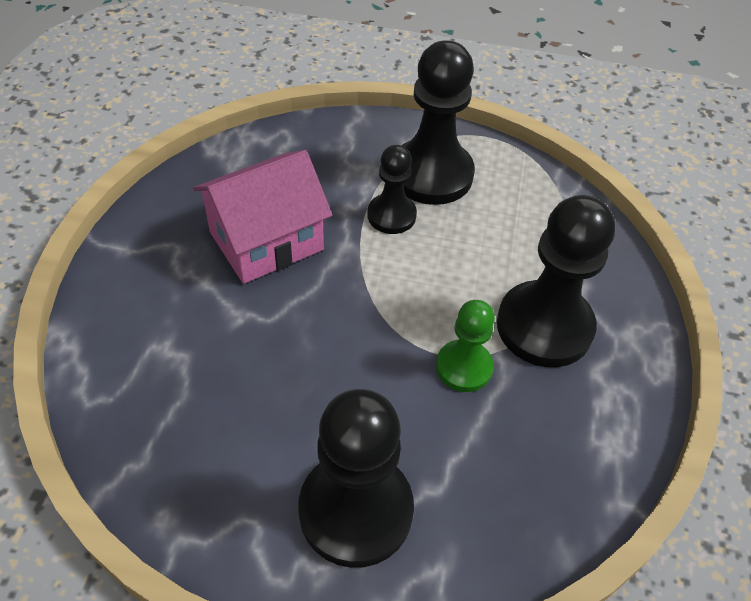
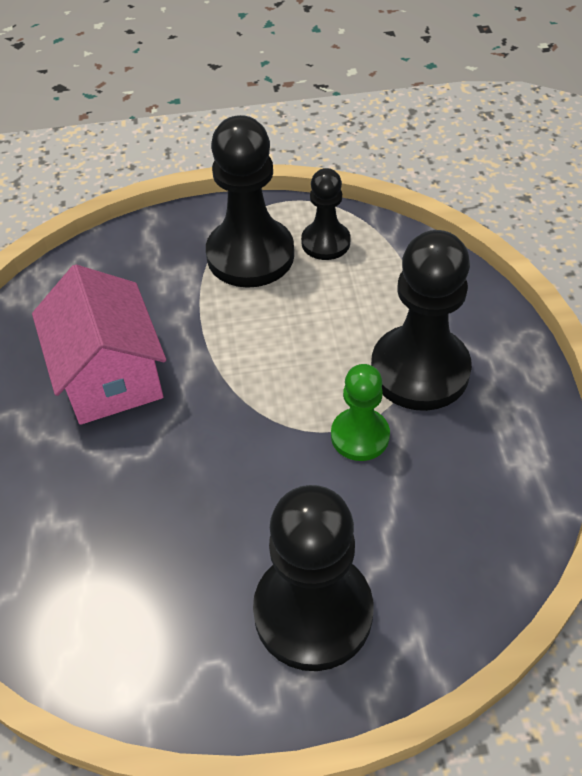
camera: 15 degrees left, 0 degrees up
pink house [193,150,332,284] -> pink house turned 60 degrees counterclockwise [32,264,166,425]
black pawn [367,145,417,234] -> black pawn moved to [301,168,351,260]

